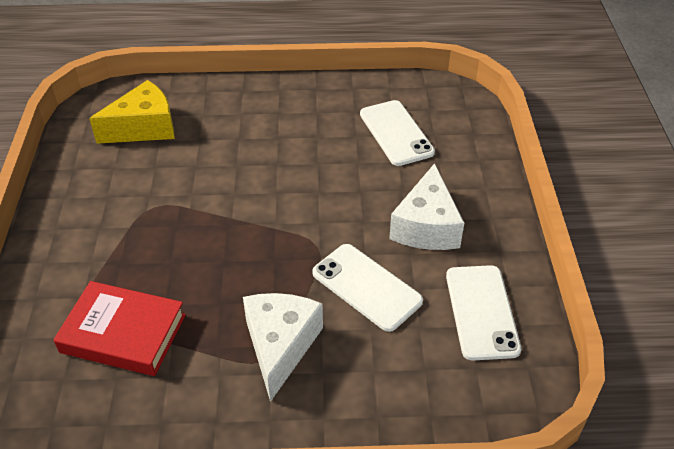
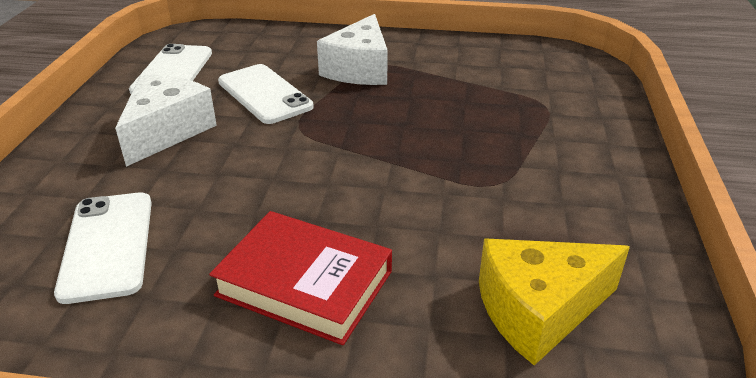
camera: 170 degrees left, 10 degrees down
red book [53,281,186,376] -> red book moved to [209,211,392,345]

